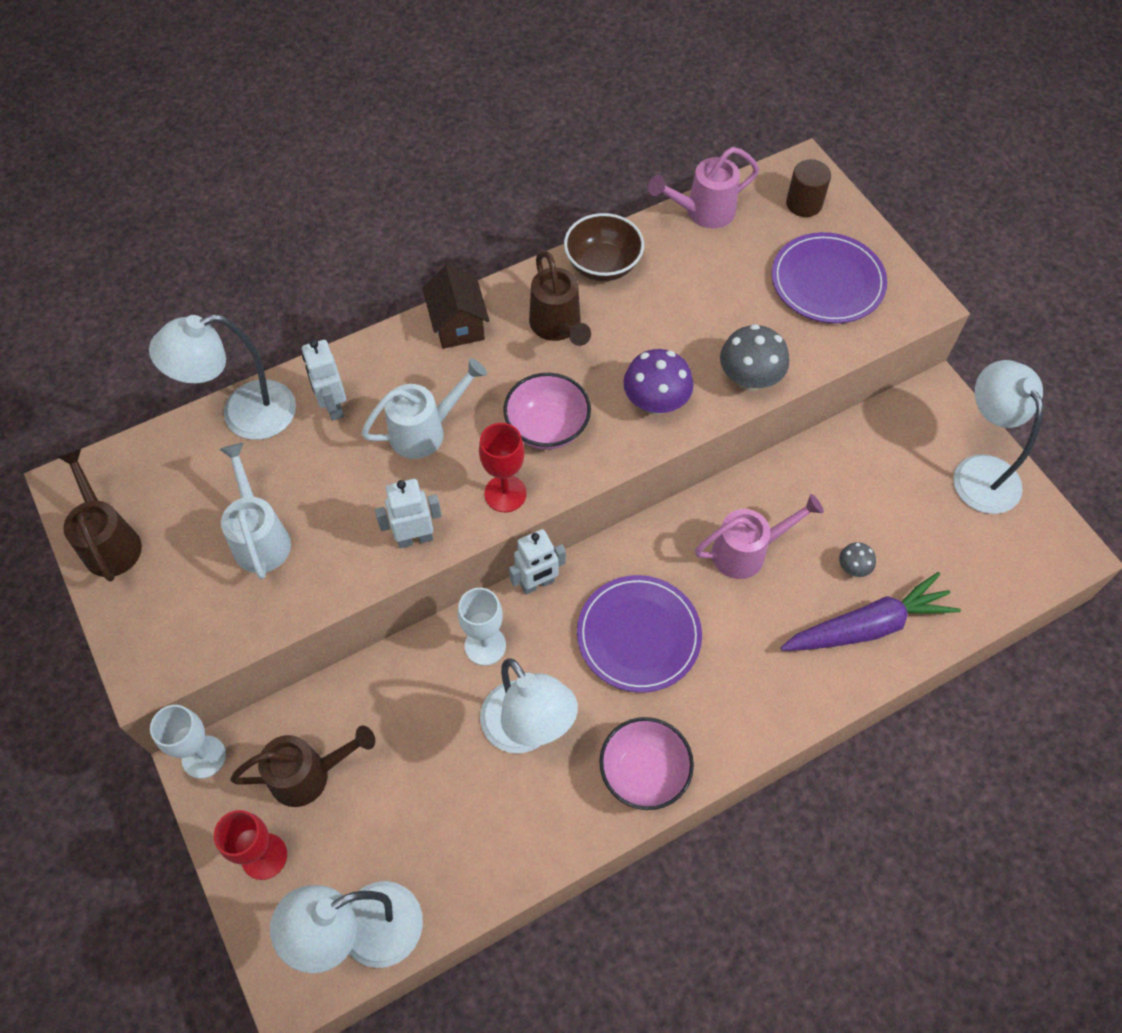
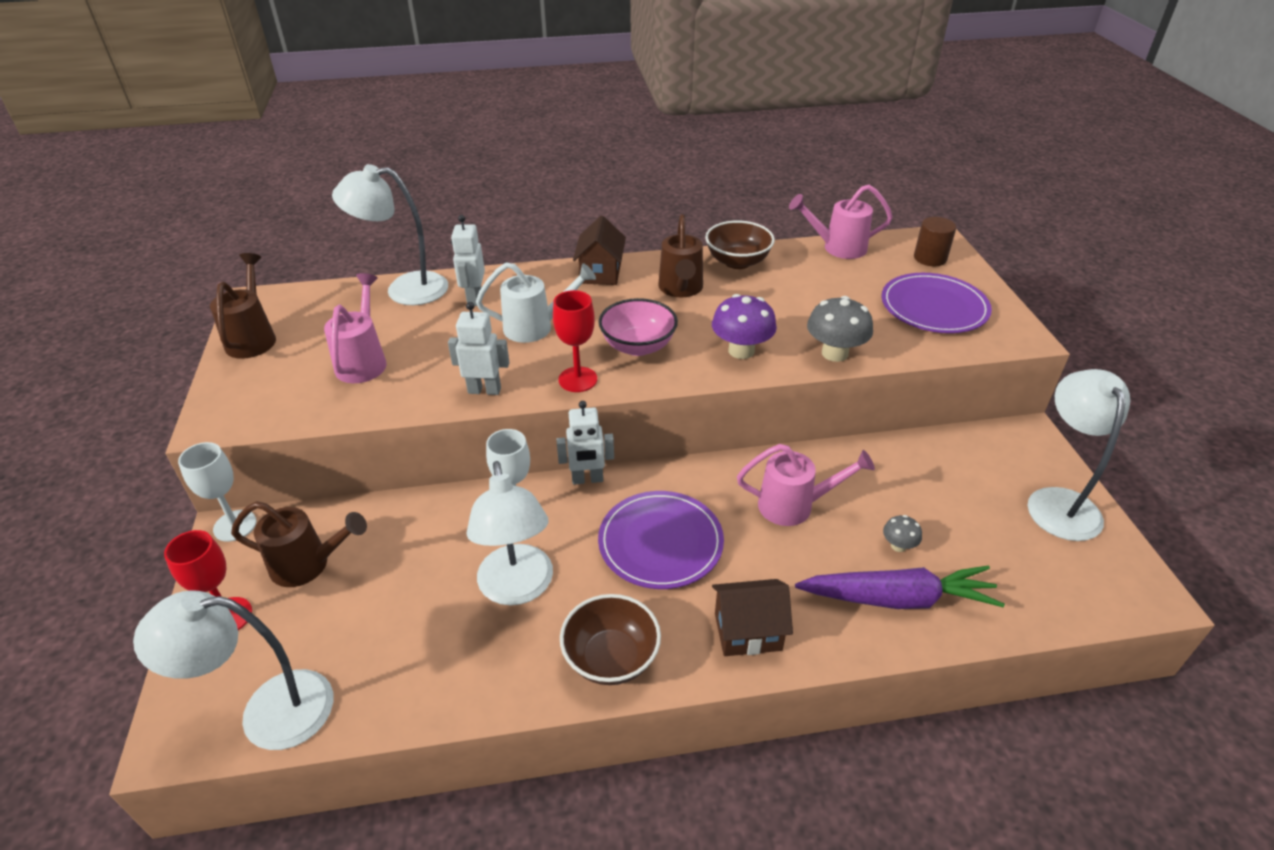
camera: 20 degrees right, 20 degrees down
white watering can [219,443,291,579] -> pink watering can [324,273,387,383]
pink bowl [599,717,694,810] -> brown bowl [560,594,661,685]
none -> brown house [712,579,793,656]

